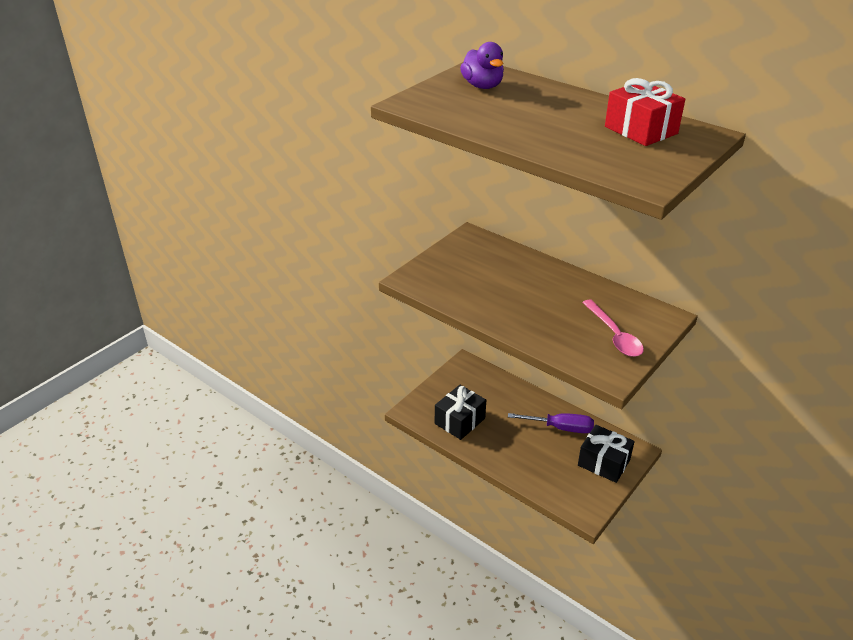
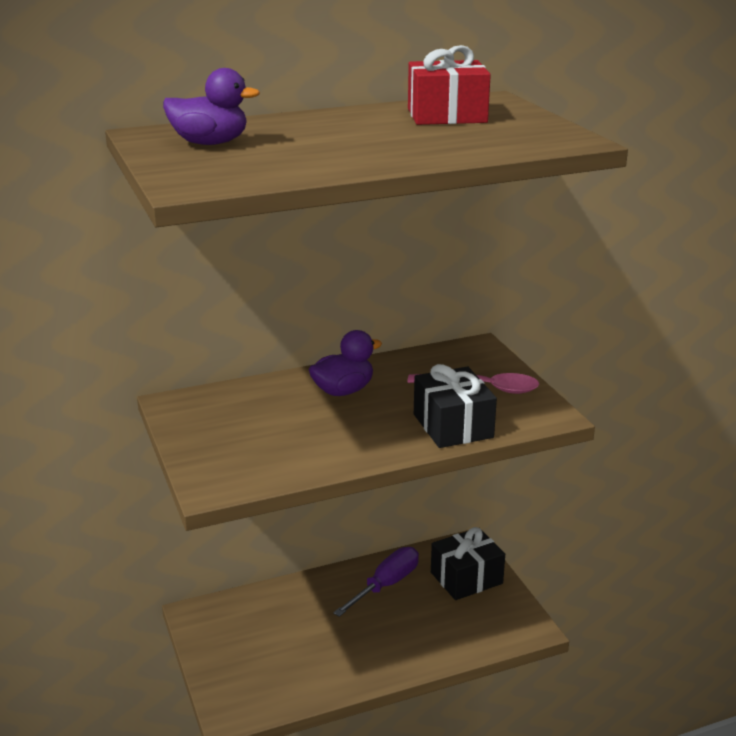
camera: 60 degrees left, 10 degrees down
black gift [435,385,486,440] -> black gift moved to [414,364,497,448]
none -> purple duck [309,330,382,396]

